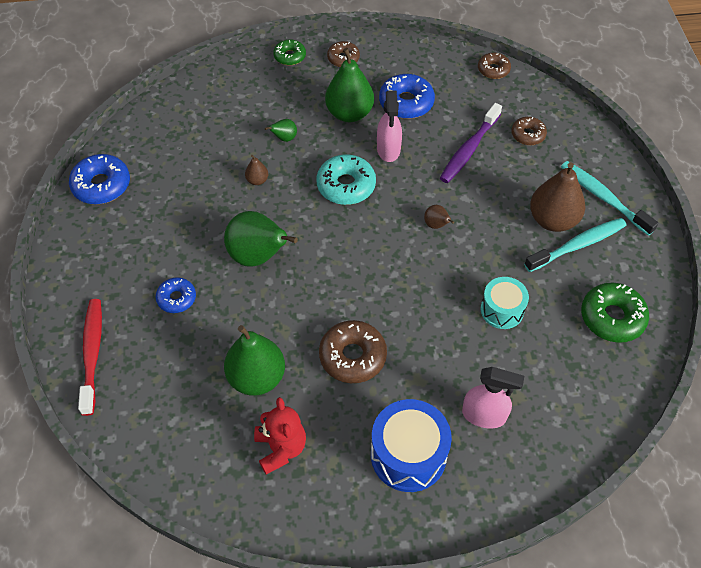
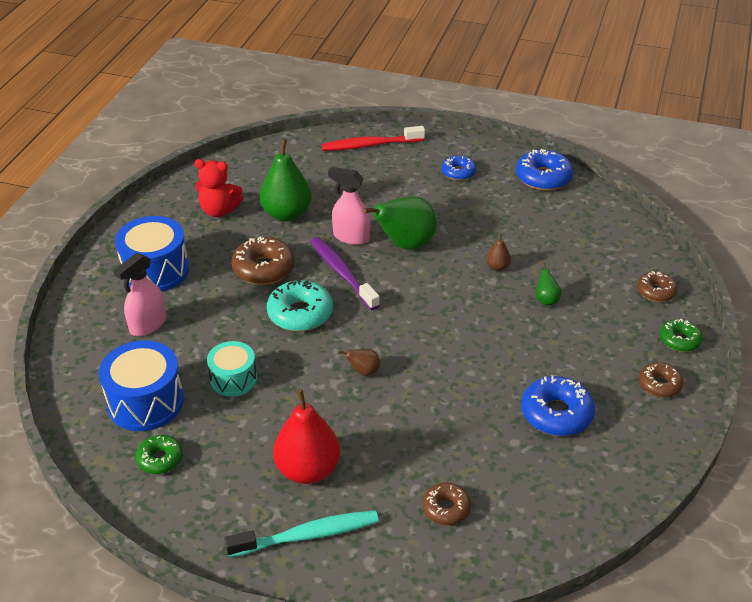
camera: 115 degrees right, 15 degrees down
red toothbrush [78,299,102,416] -> red toothbrush turned 150 degrees clockwise [322,126,425,151]
blue donut [156,277,196,313] -> blue donut moved to [442,155,476,180]
turquoise donut [316,154,376,205] -> turquoise donut moved to [267,279,333,332]
green pear [325,48,374,122] -> none
pink spray bottle [377,90,402,162] -> pink spray bottle moved to [328,167,370,245]
purple toothbrush [440,103,502,183] -> purple toothbrush moved to [310,237,380,310]
brown donut [478,53,511,79] -> brown donut moved to [637,271,678,302]
turquoise toothbrush [524,218,627,272] -> none
brown pear [530,162,585,232] -> red pear [273,389,340,484]
green donut [581,283,649,343] -> green donut [136,435,183,474], size x0.61
none -> blue drum [99,340,184,431]

